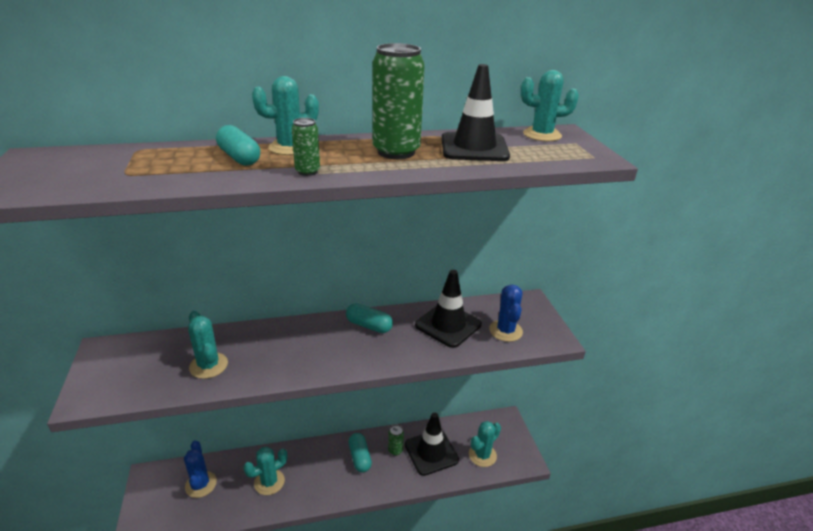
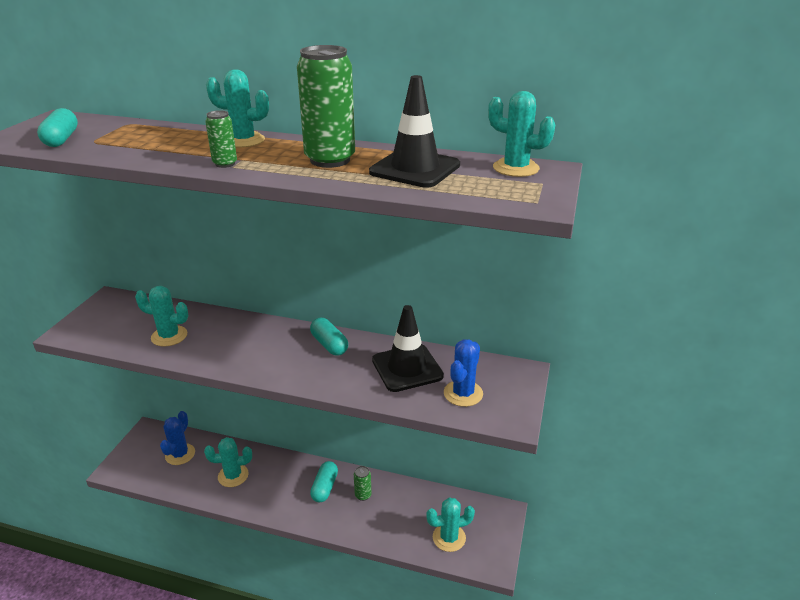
camera: 30 degrees right, 0 degrees up
turquoise cactus [188,311,228,379] -> turquoise cactus turned 75 degrees counterclockwise [135,286,188,347]
turquoise capsule [216,125,260,166] -> turquoise capsule moved to [37,108,78,147]
black traffic cone [405,413,459,476] -> none

